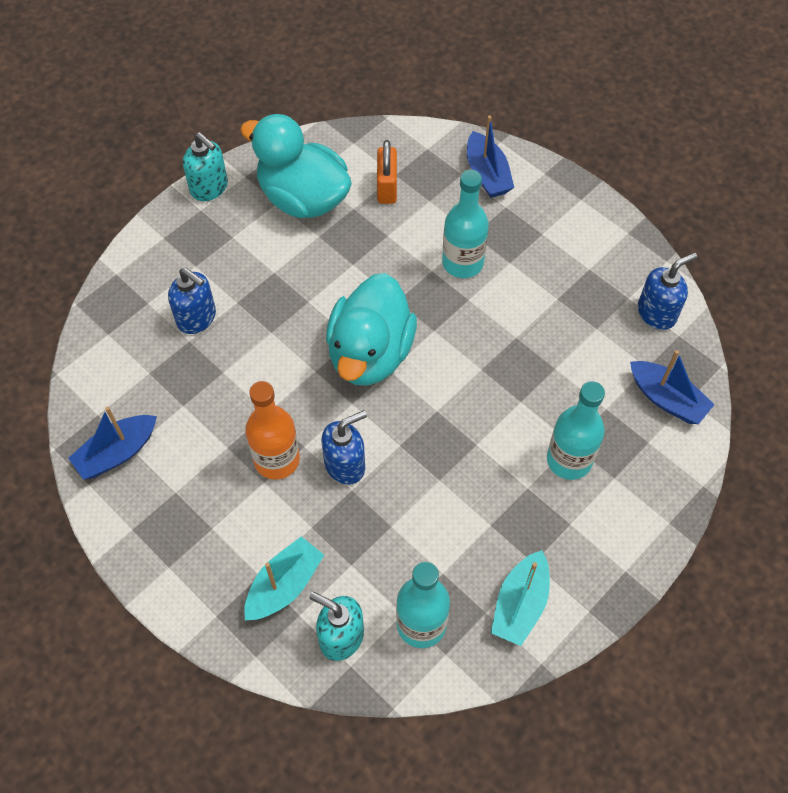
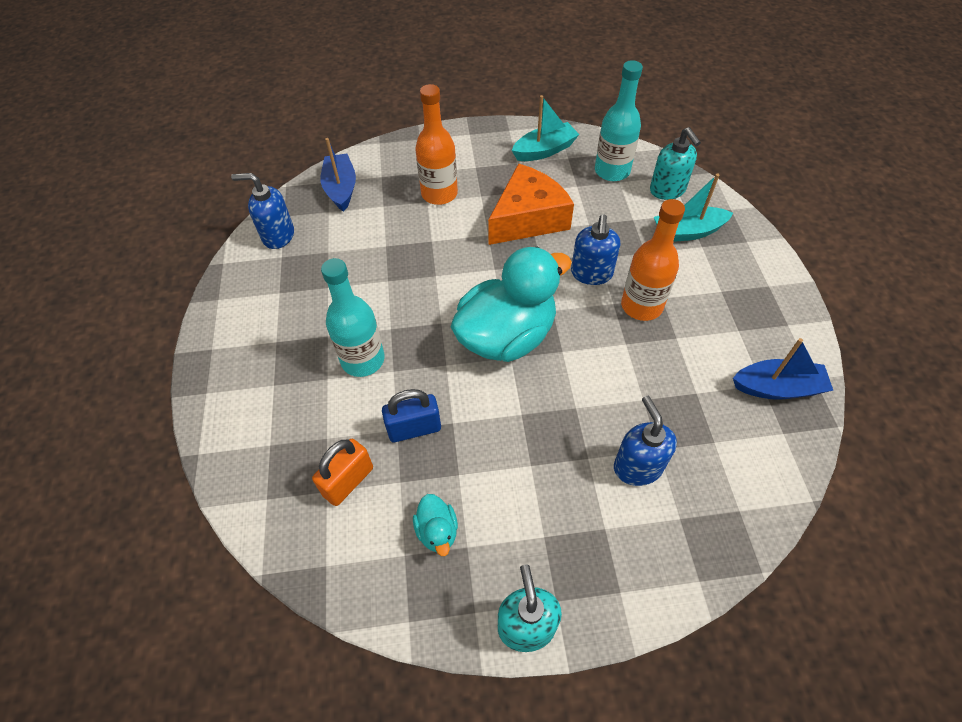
camera: 140 degrees left, 5 degrees down
turquoise duck [240,114,352,218] -> turquoise duck [413,494,458,556], size x0.42
blue soap dispenser [321,410,367,485] -> blue soap dispenser turned 90 degrees counterclockwise [571,214,620,285]
blue boat [467,116,514,198] -> none
turquoise bottle [547,381,605,480] -> orange bottle [415,84,458,205]
none -> blue padlock [382,389,441,442]
none -> orange cheese [488,164,574,245]

